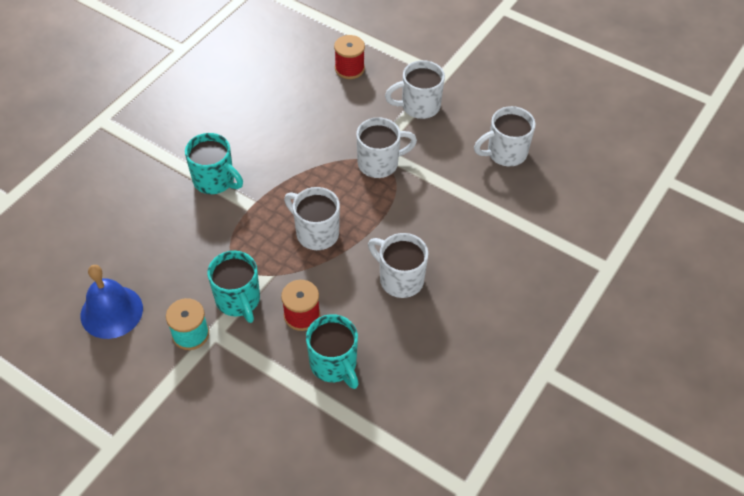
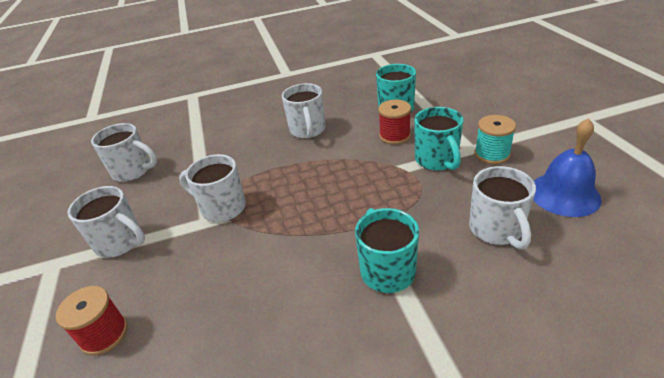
camera: 135 degrees left, 15 degrees down
turquoise mug [207,251,260,323] -> turquoise mug turned 150 degrees clockwise [414,107,464,171]
white mug [284,187,340,250] -> white mug moved to [469,166,536,249]

